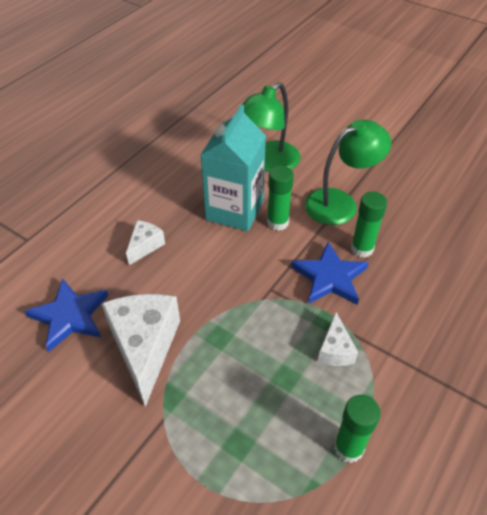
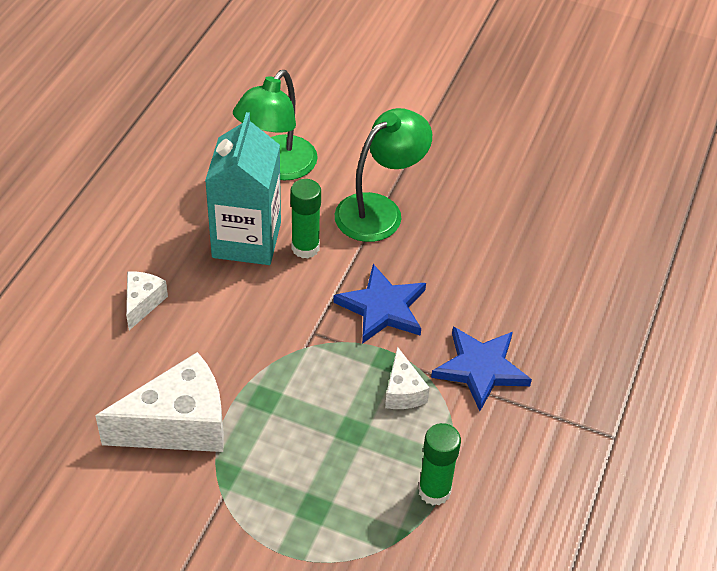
camera: 15 degrees left, 0 degrees up
blue star [25,278,108,352] -> blue star moved to [431,326,532,411]
white cheese [101,294,180,407] -> white cheese turned 90 degrees clockwise [95,352,224,452]
green glue stick [351,191,387,258] -> none

